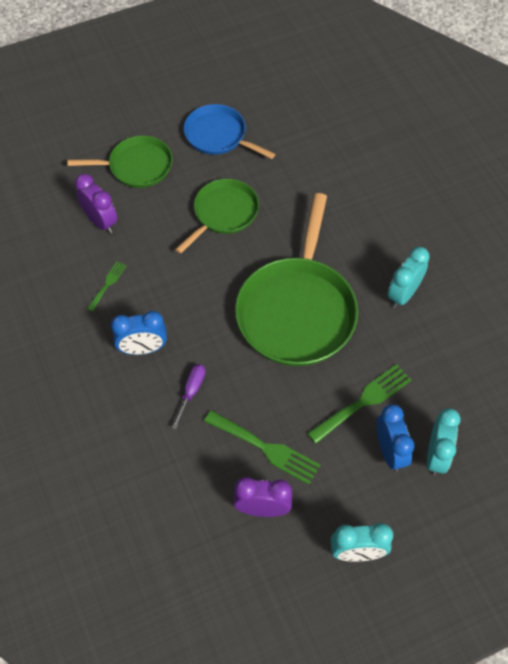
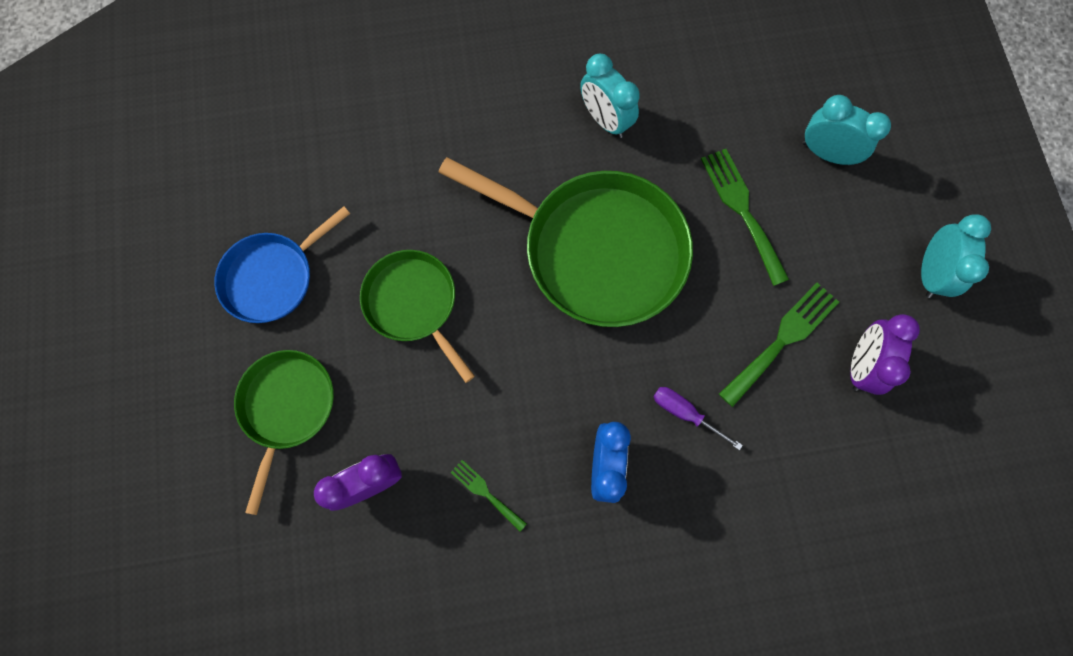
camera: 75 degrees left, 15 degrees up
blue clock [377,404,414,472] -> none

